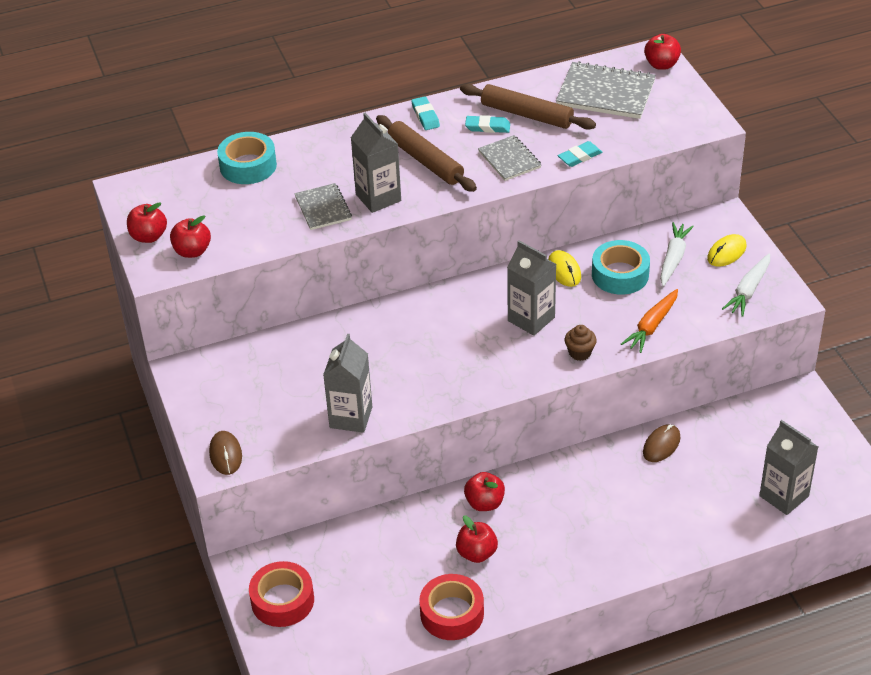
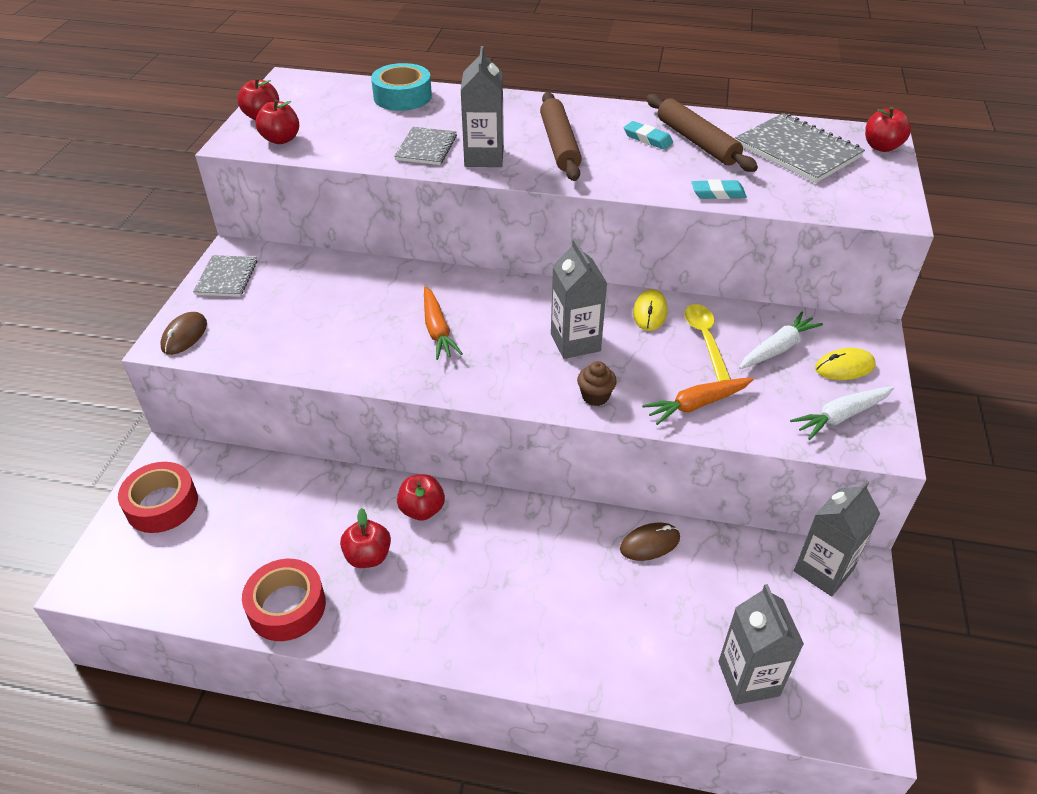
camera: 30 degrees right, 0 degrees up
grey carton [323,334,372,433] -> grey carton moved to [794,480,880,596]
turquoise eraser [411,96,440,130] -> none
grey notebook [478,135,542,181] -> grey notebook moved to [193,255,257,297]
turquoise tape [592,240,650,295] -> yellow spoon [684,304,731,382]
none -> orange carrot [424,286,463,360]

